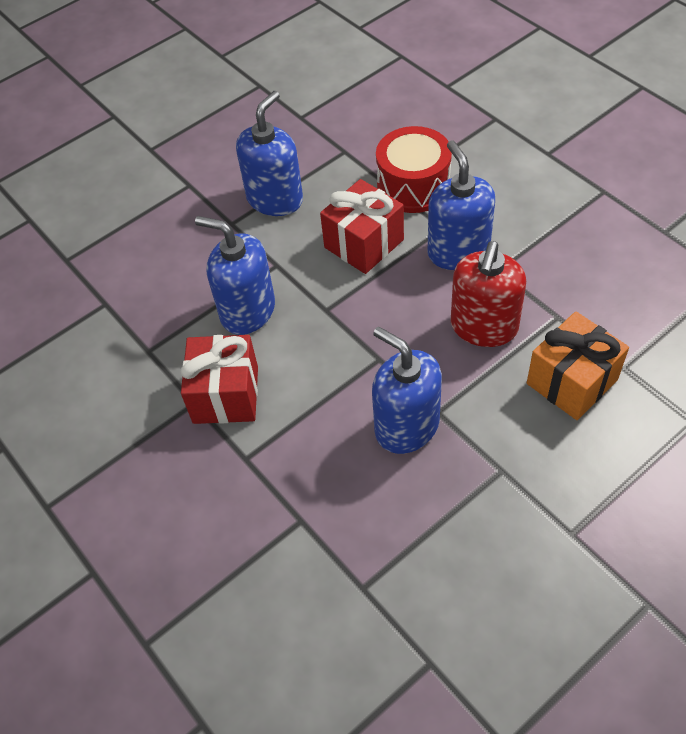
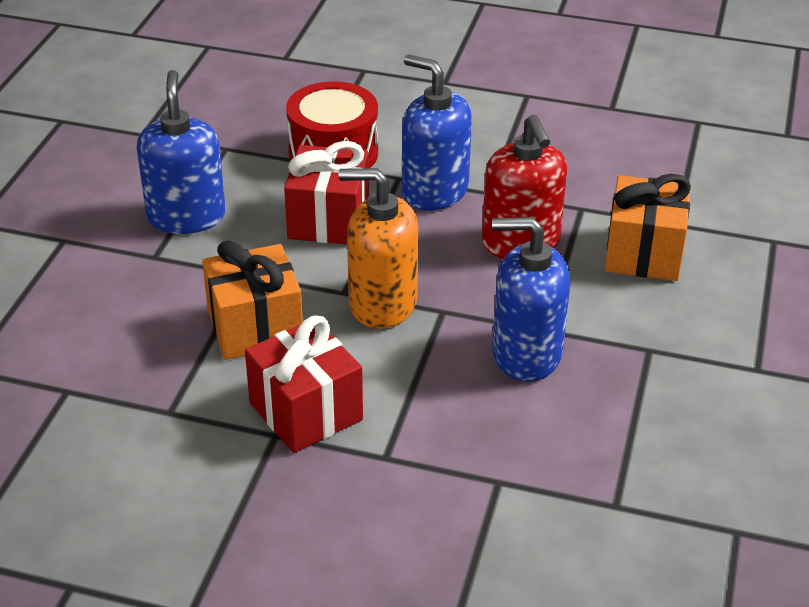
camera: 40 degrees left, 15 degrees down
blue soap dispenser [195,216,275,335] -> orange gift [202,240,303,360]
none -> orange soap dispenser [339,168,419,329]

